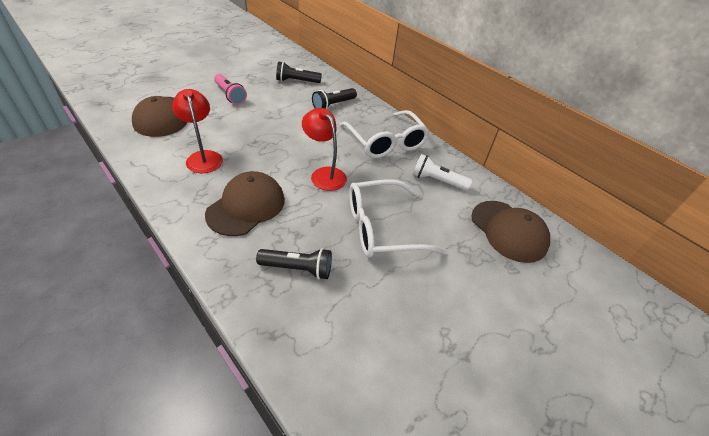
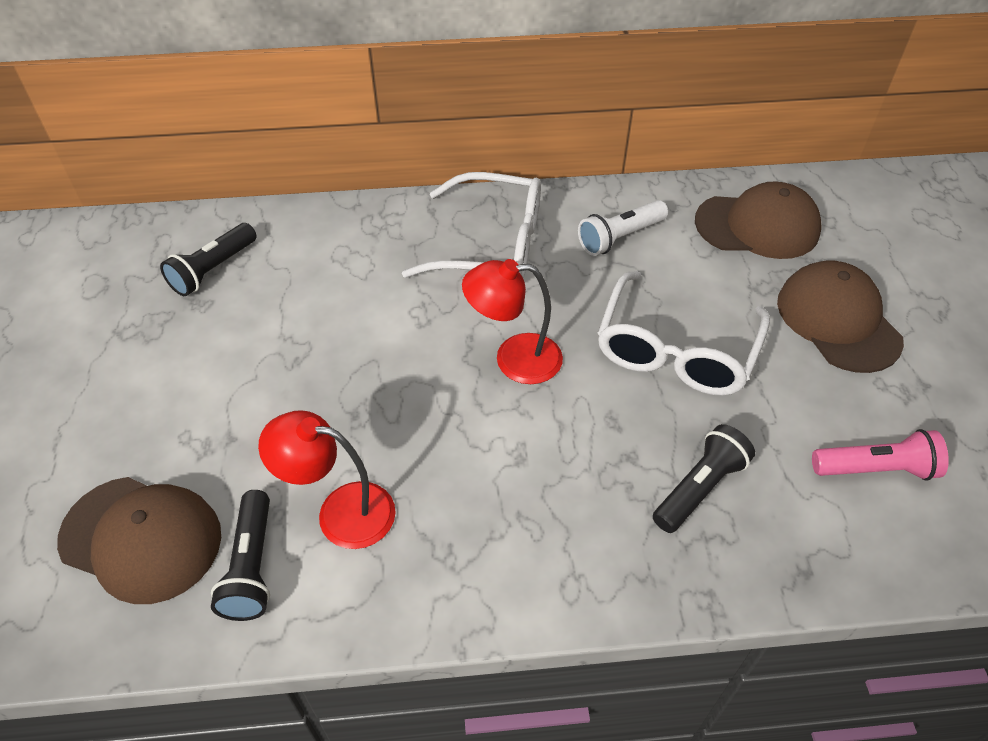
camera: 50 degrees left, 5 degrees up
brown cap [205,171,285,236] -> brown cap moved to [777,261,904,373]
pink flashlight [214,74,247,105] -> pink flashlight moved to [812,429,949,481]
black flashlight [312,88,357,109] -> black flashlight moved to [211,490,270,621]

